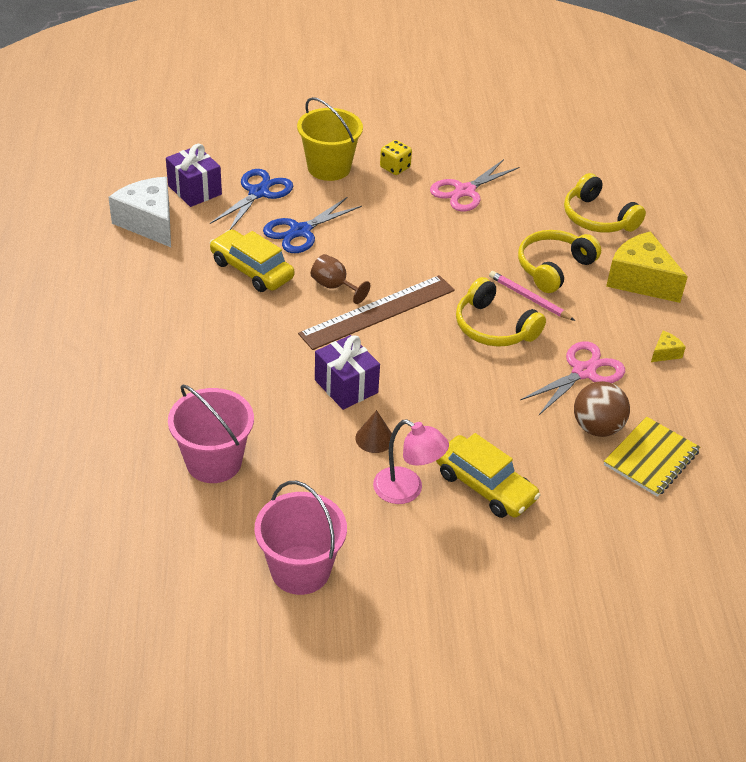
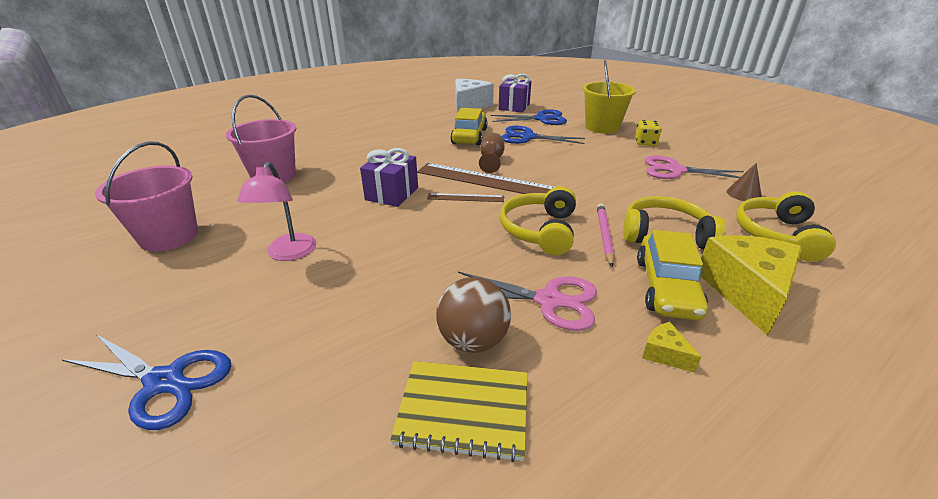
camera: 60 degrees right, 10 degrees down
brown cone [355,410,392,453] -> brown cone moved to [727,163,762,201]
yellow car [436,433,540,518] -> yellow car moved to [637,230,708,320]
yellow cheese [651,331,686,362] -> yellow cheese turned 150 degrees counterclockwise [642,322,701,373]
none -> blue scissors [61,334,231,430]
none -> brown ruler [427,193,504,202]

